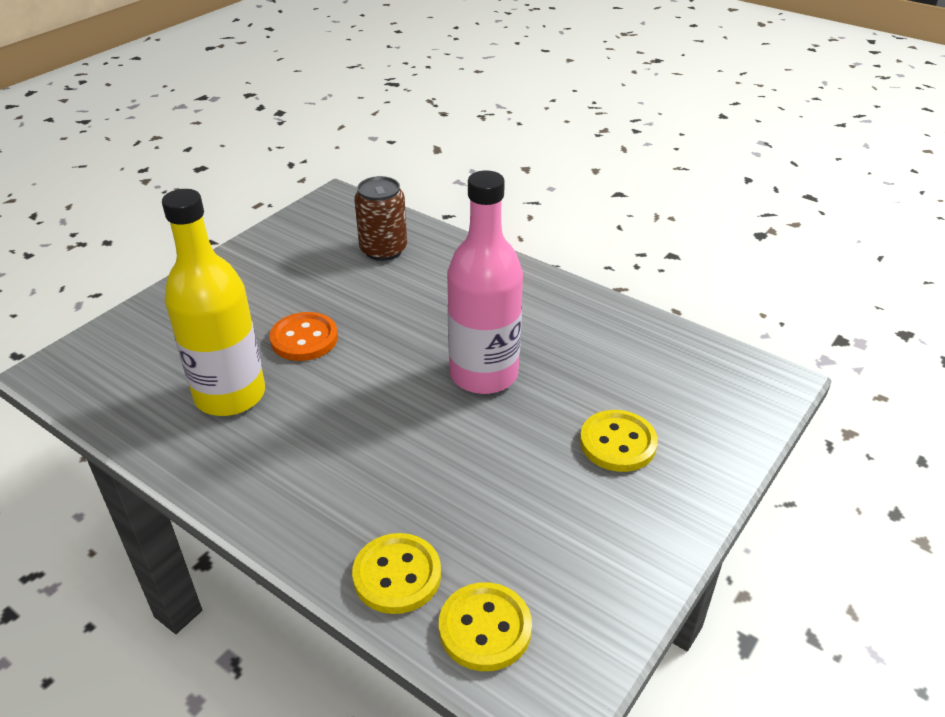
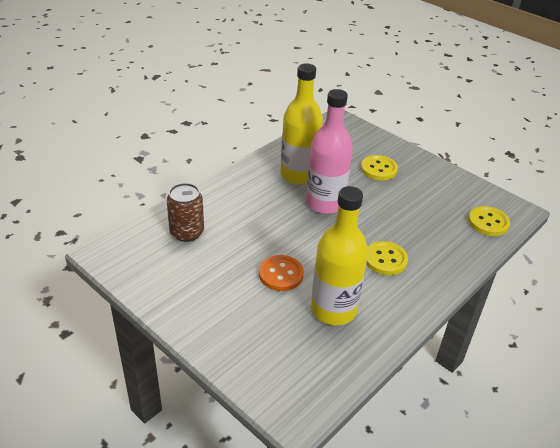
camera: 85 degrees left, 0 degrees up
yellow button [352,533,441,614] -> yellow button moved to [366,241,408,275]
none -> yellow bottle [281,63,323,184]

